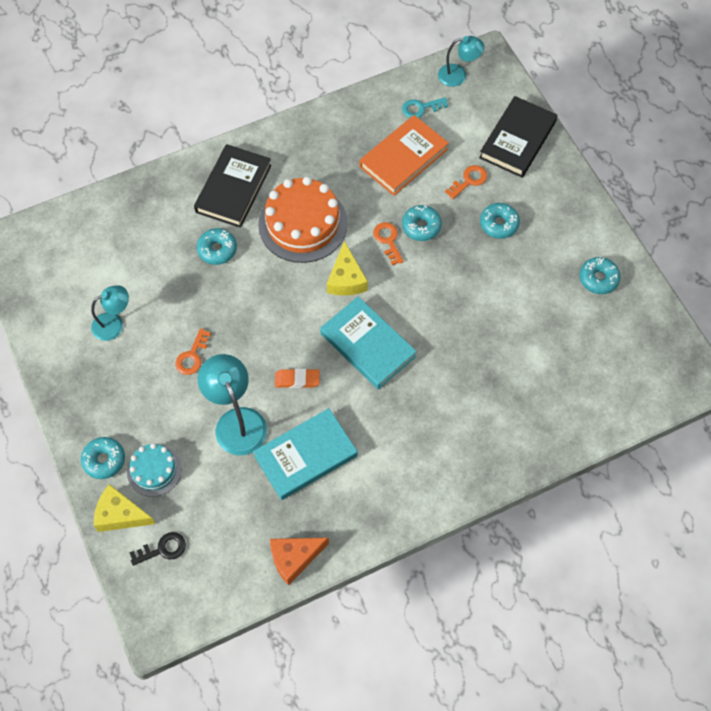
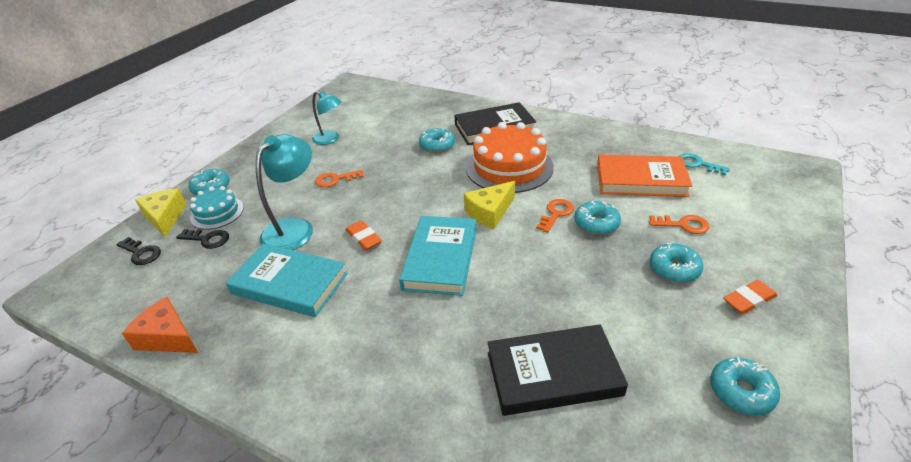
camera: 55 degrees right, 25 degrees down
turquoise lamp [438,36,484,87] -> none
black book [479,96,557,178] -> black book moved to [487,324,628,416]
none -> black key [176,229,229,249]
none -> orange eraser [723,280,778,314]

